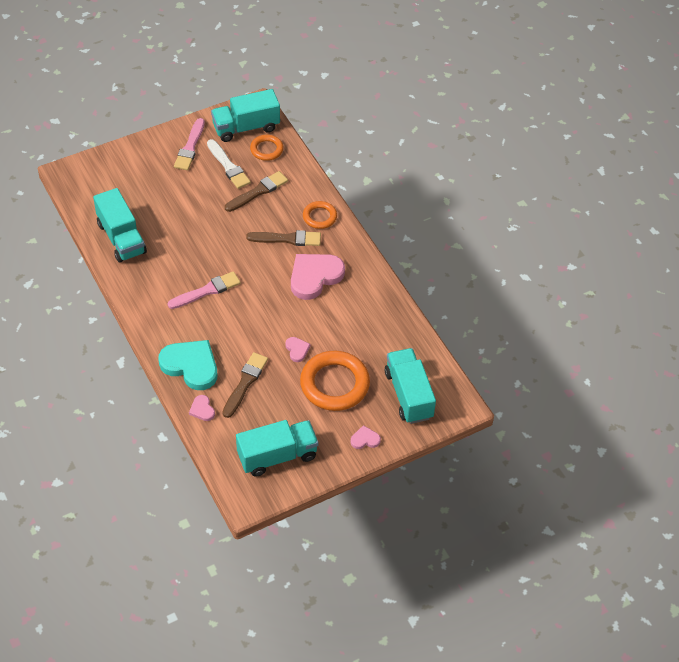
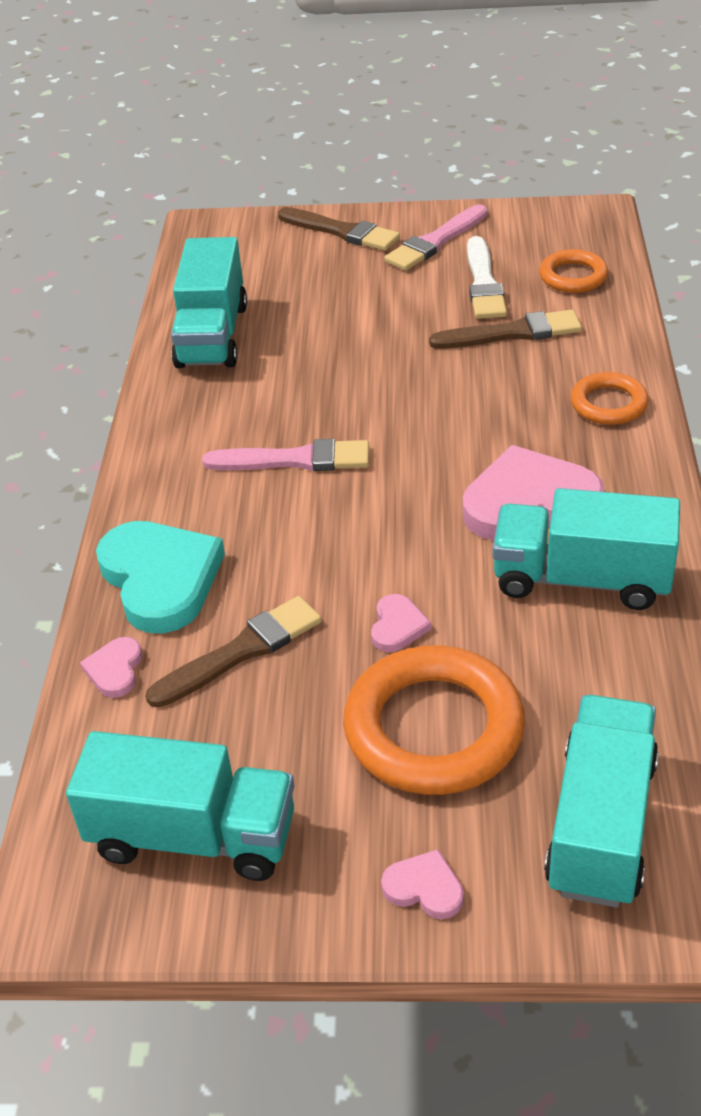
camera: 35 degrees right, 10 degrees down
turquoise truck [211,89,280,142] -> turquoise truck moved to [492,488,680,610]
brown brush [246,230,321,246] -> brown brush moved to [278,207,400,251]

